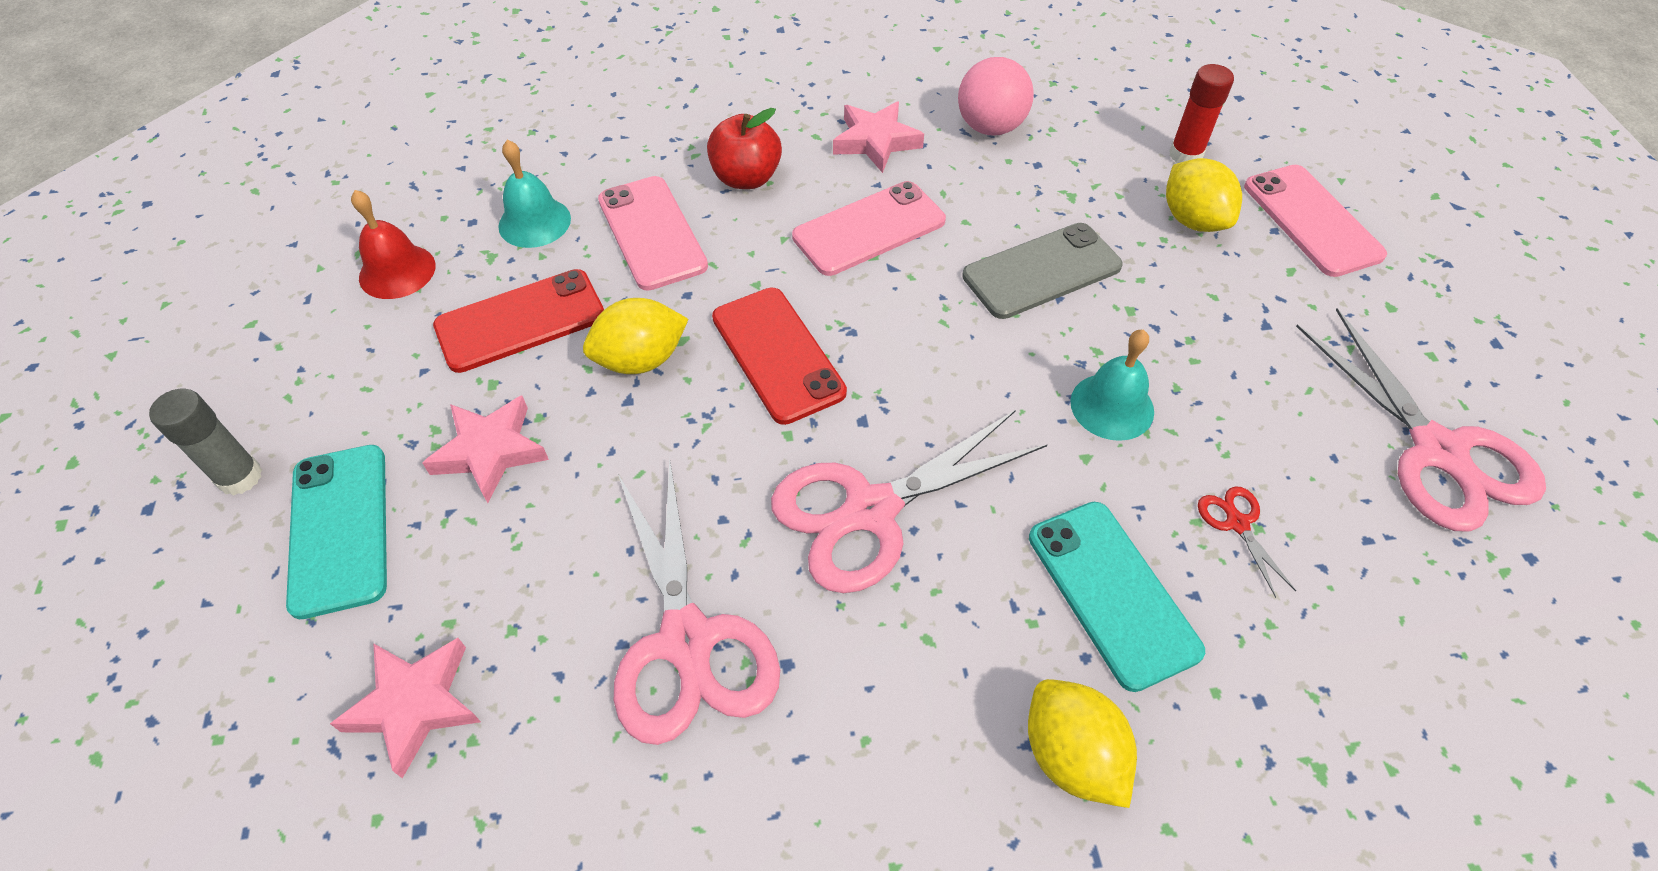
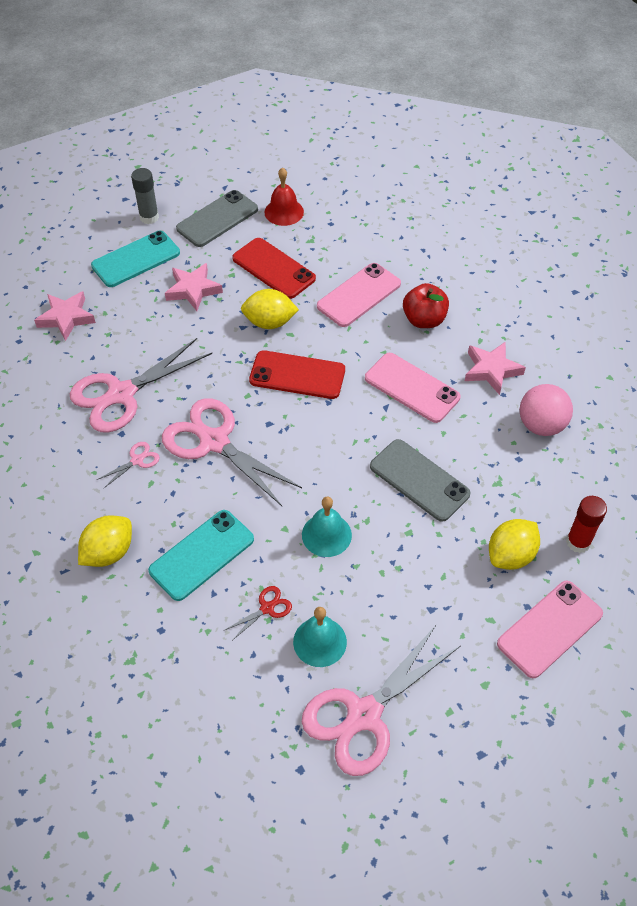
camera: 70 degrees right, 0 degrees up
turquoise bell [498,140,571,248] -> turquoise bell moved to [293,607,347,667]
yellow lemon [583,298,688,374] -> yellow lemon turned 45 degrees counterclockwise [241,289,299,329]
red phone [712,288,847,425] -> red phone turned 60 degrees clockwise [249,350,345,399]
none -> pink scissors [97,442,160,488]
none -> grey phone [176,190,258,247]

